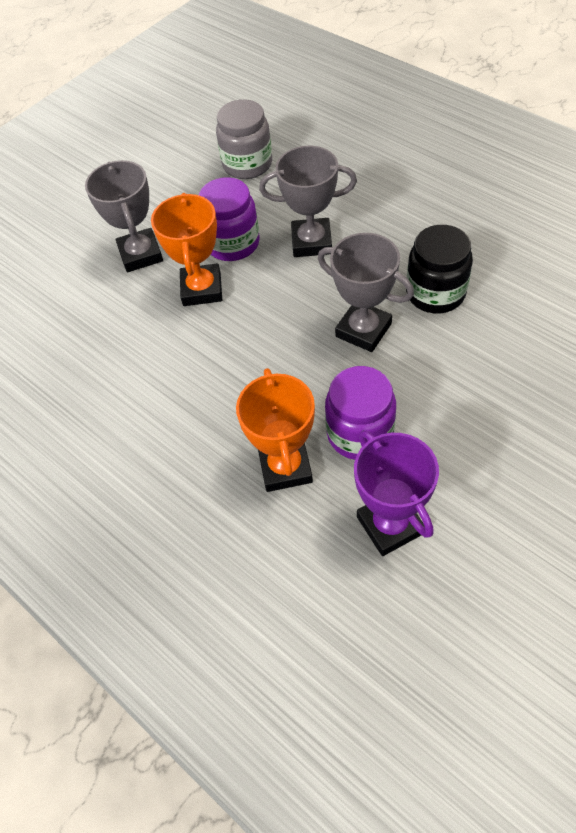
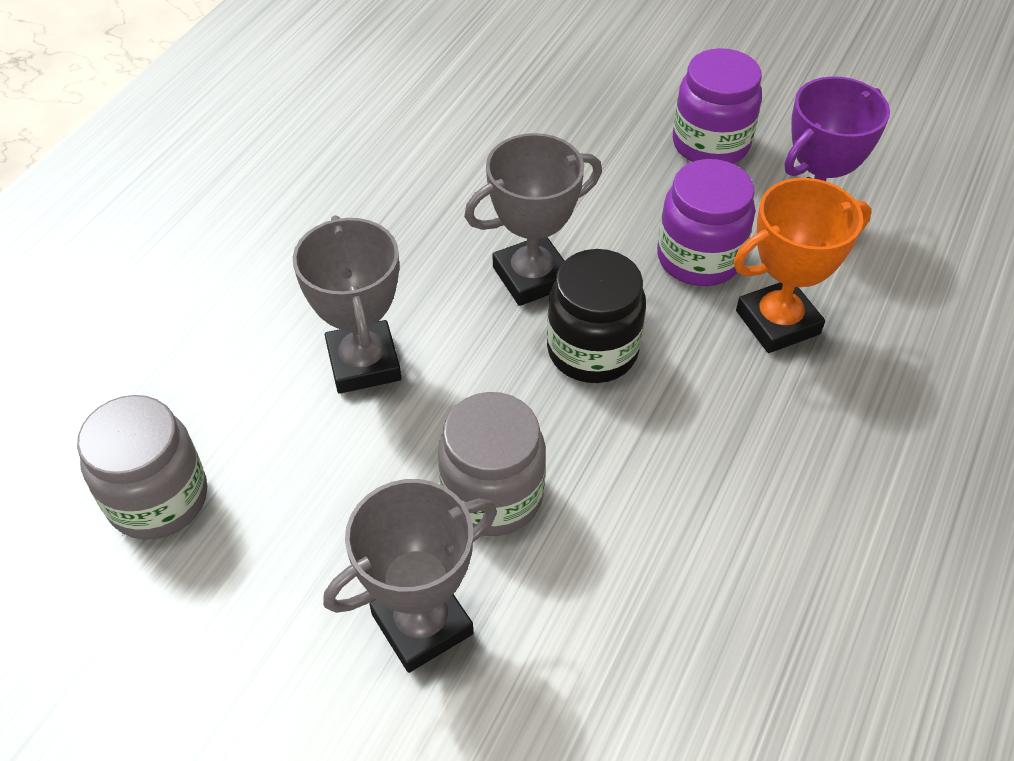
camera: 110 degrees left, 5 degrees down
orange trophy [151,193,222,306] -> grey jar [438,392,546,536]
purple jar [199,177,260,261] -> purple jar moved to [673,48,762,164]
grey trophy [318,233,414,352] -> grey trophy turned 45 degrees clockwise [464,133,602,306]
black jar [406,225,473,313] -> black jar moved to [547,249,646,383]

